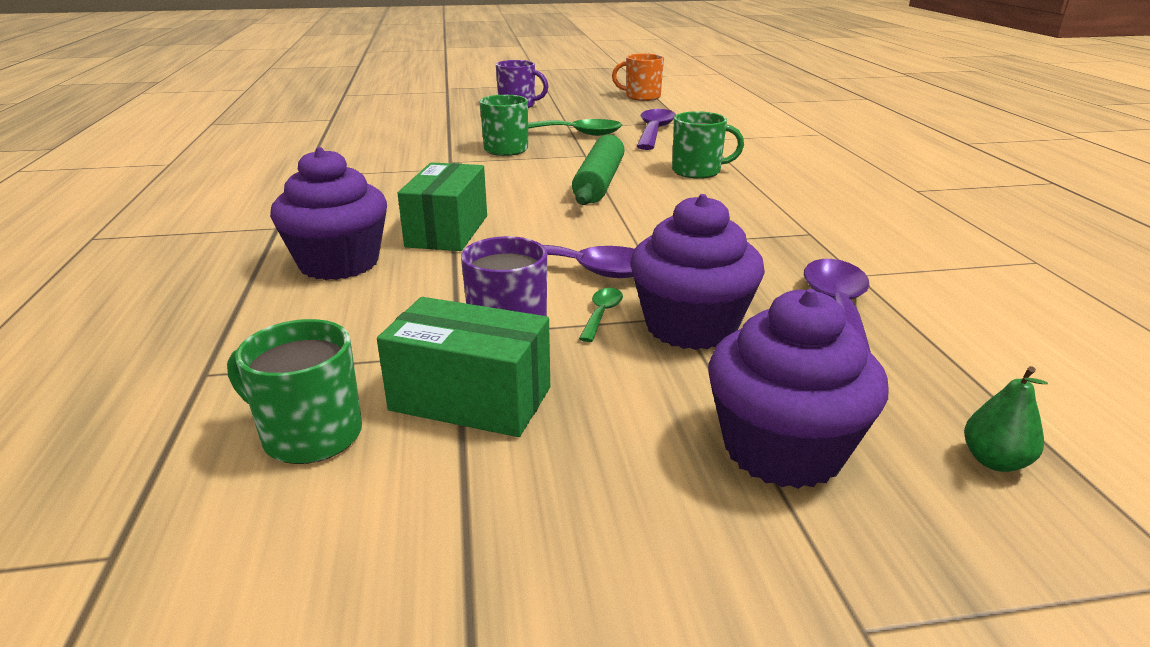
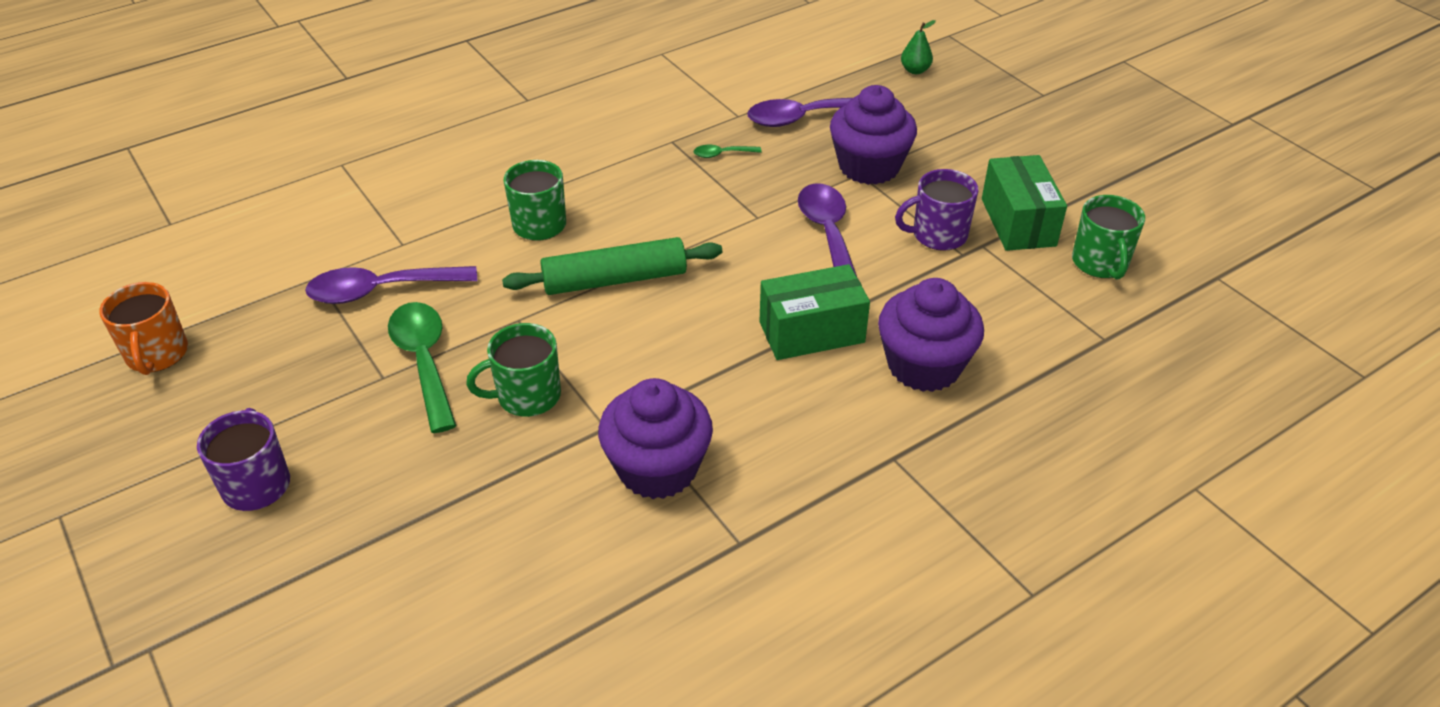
camera: 115 degrees left, 15 degrees up
green spoon [579,288,623,342] -> green spoon moved to [694,145,762,158]
purple cupcake [708,289,889,489] -> purple cupcake moved to [598,378,713,499]

